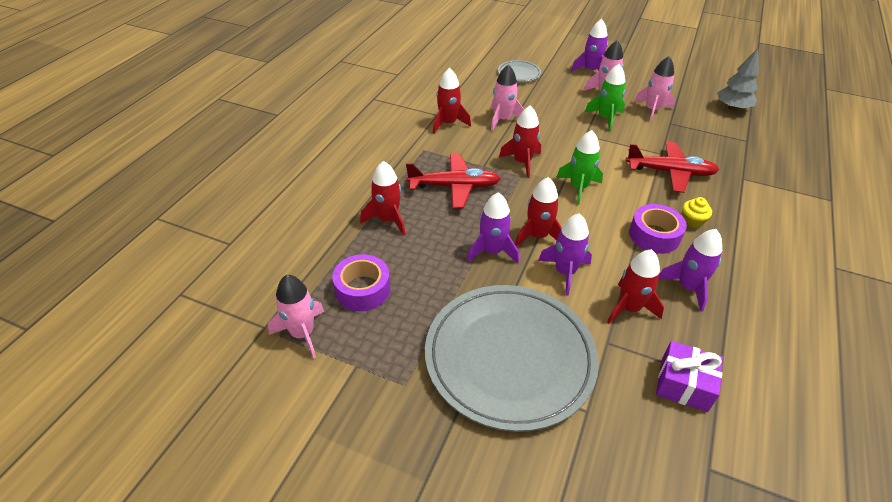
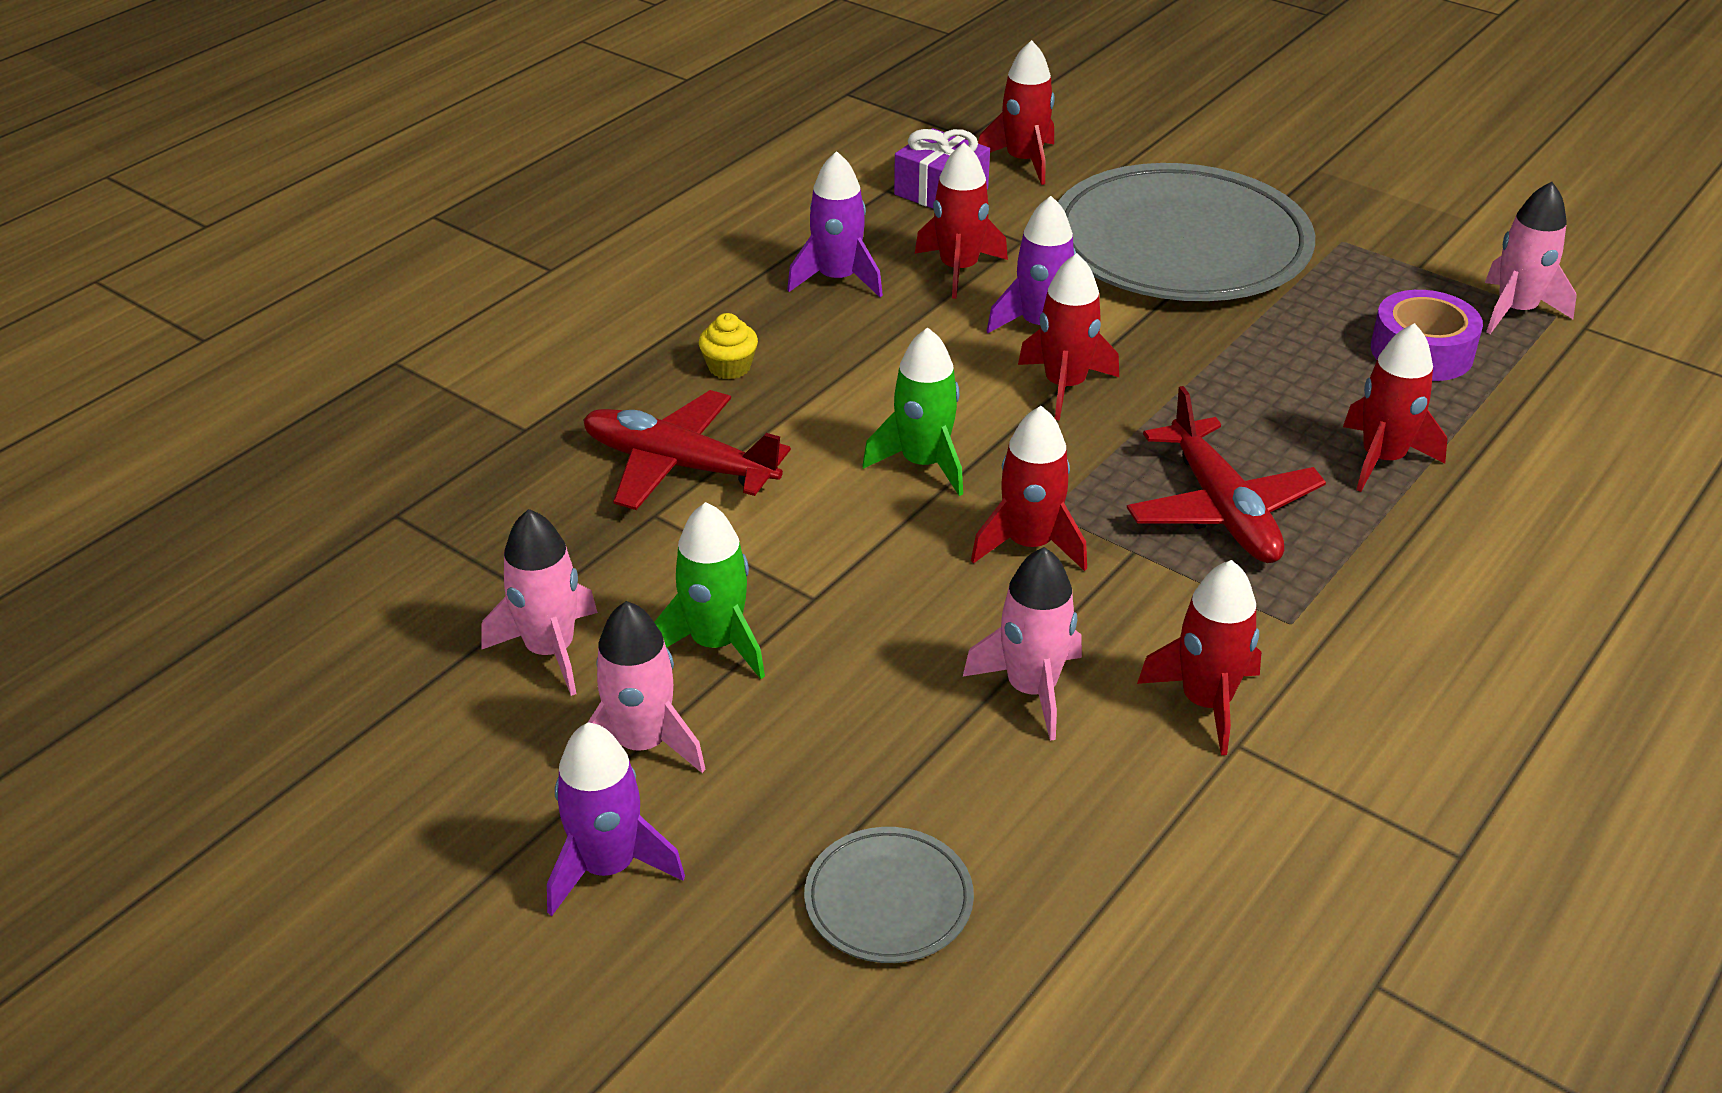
camera: 165 degrees left, 5 degrees down
red plane [406,154,501,208] -> red plane turned 120 degrees counterclockwise [1127,386,1326,563]
purple rocket [467,192,519,263] -> none
purple tape [629,204,687,254] -> none
grey tree [717,48,759,111] -> none
none -> red rocket [978,40,1055,185]

